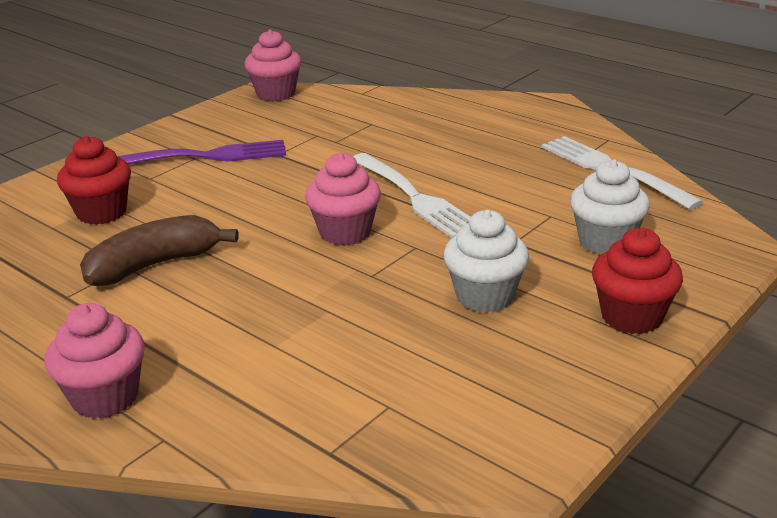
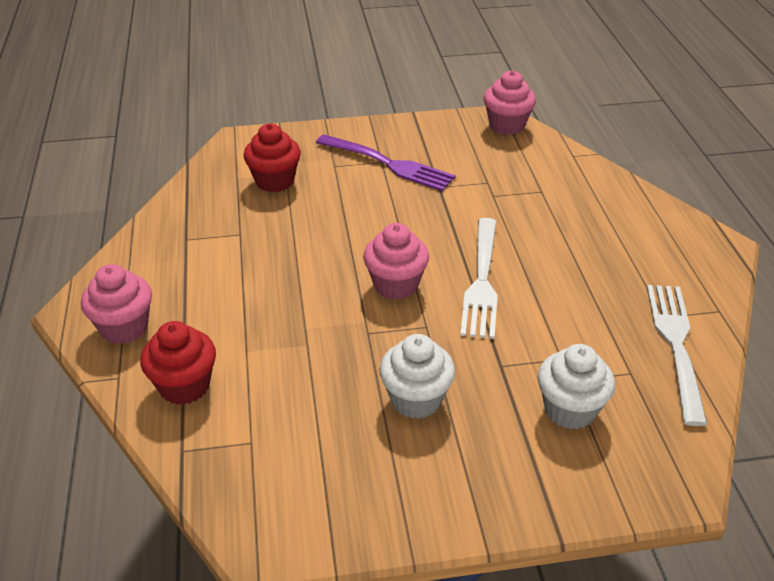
camera: 40 degrees right, 10 degrees up
brown banana [80,215,239,286] -> none
red cupcake [592,228,683,334] -> red cupcake moved to [140,321,216,405]

